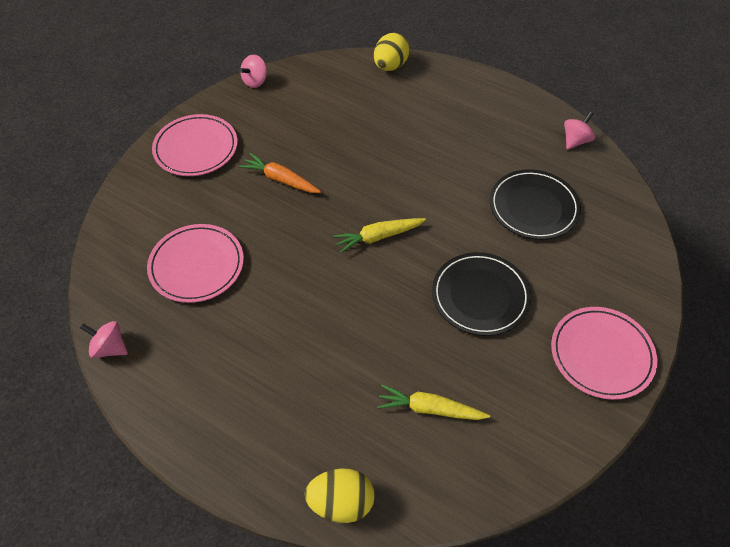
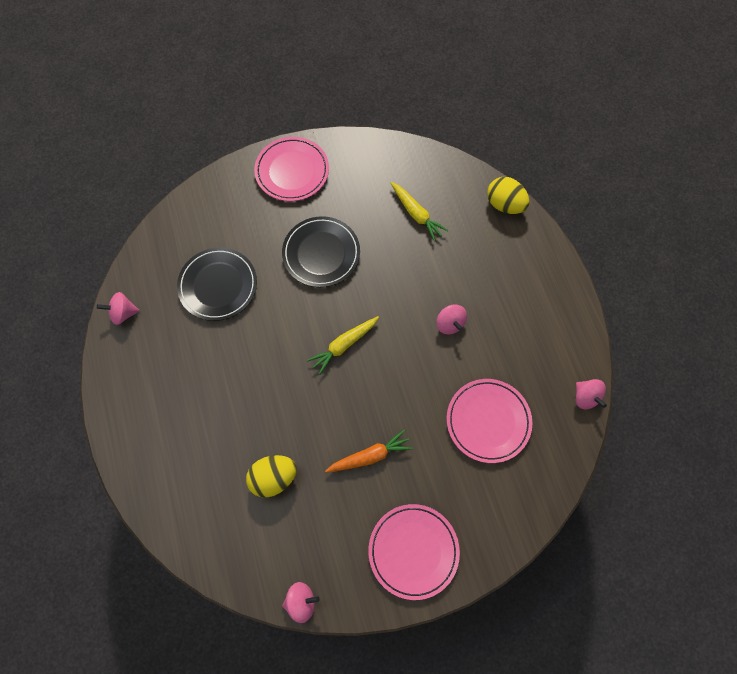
camera: 140 degrees left, 15 degrees up
orange carrot [239,153,321,193] -> orange carrot turned 90 degrees counterclockwise [325,429,413,473]
yellow carrot [333,218,426,253] -> yellow carrot turned 120 degrees clockwise [307,316,379,375]
yellow egg [374,33,410,71] -> yellow egg moved to [246,455,297,498]
none -> pink spinning top [436,304,467,334]

